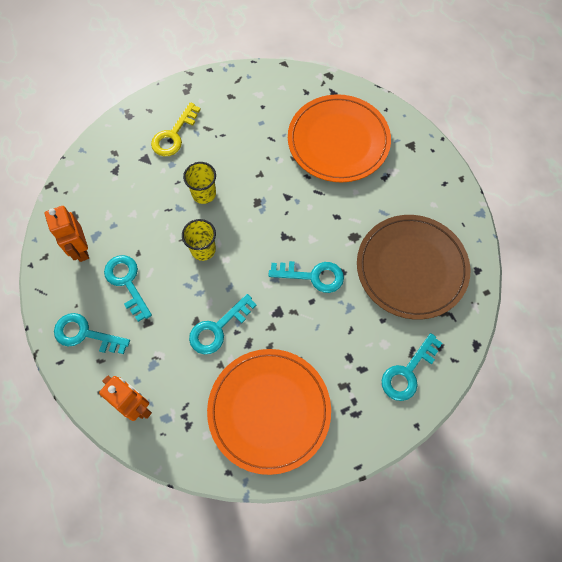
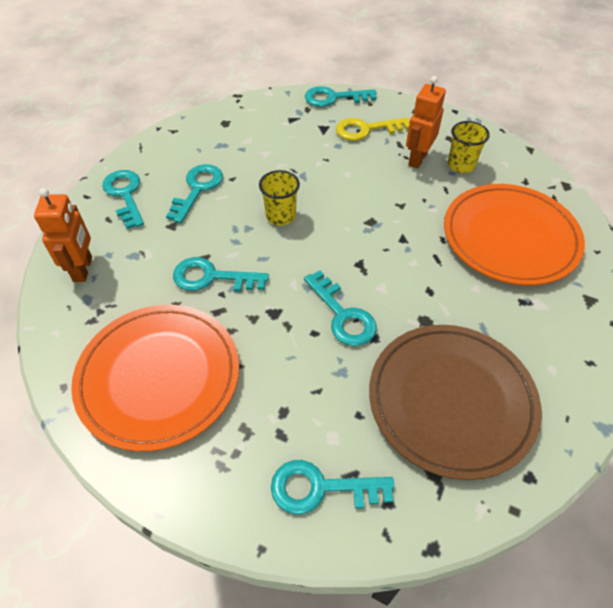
camera: 50 degrees right, 15 degrees down
orange robot [45,206,89,262] -> orange robot moved to [406,76,446,169]
yellow cup [183,162,216,204] -> yellow cup moved to [448,121,490,173]
none -> turquoise key [305,86,377,107]

